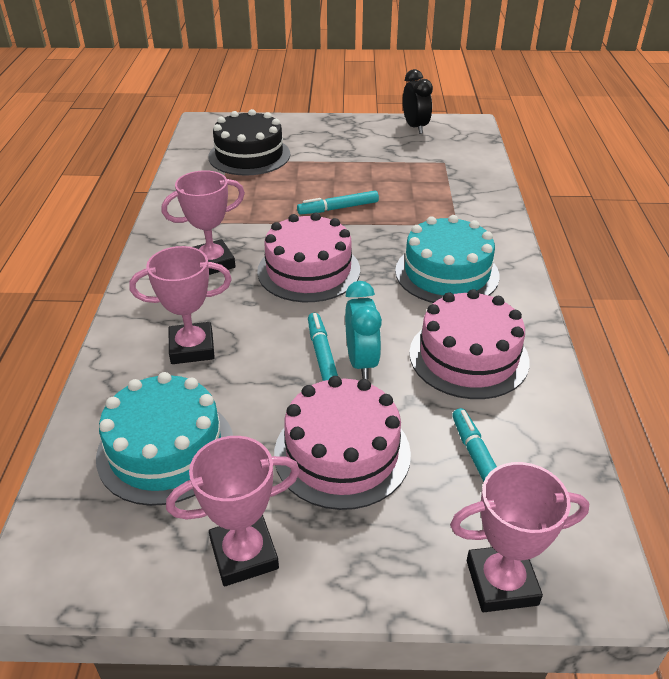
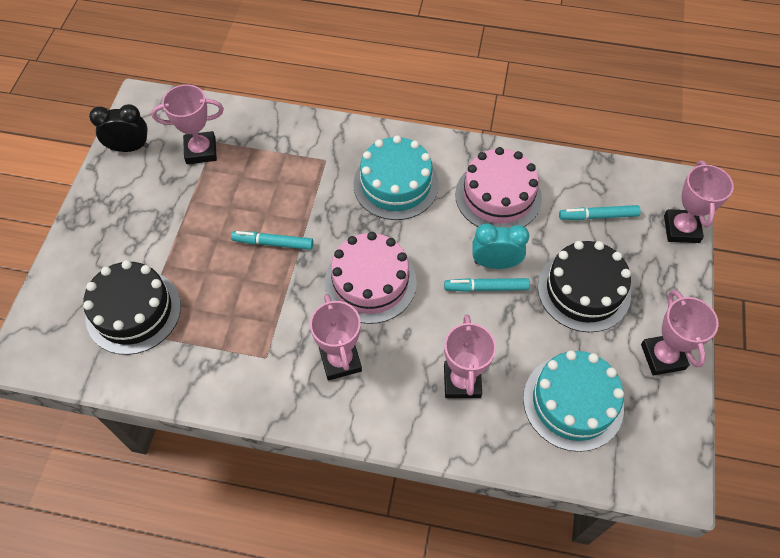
camera: 80 degrees left, 20 degrees up
pink cake [274,376,411,510] -> black cake [538,241,631,332]
turquoise marker [297,191,379,215] -> turquoise marker turned 105 degrees clockwise [231,231,313,250]
none -> pink trophy [151,84,224,164]

